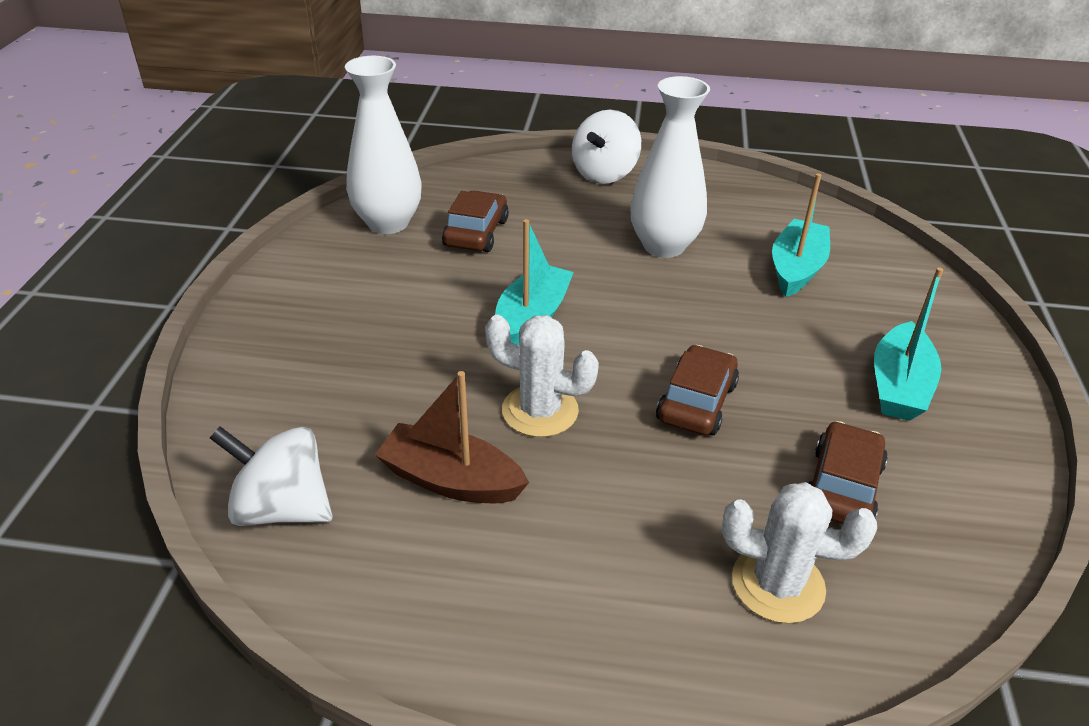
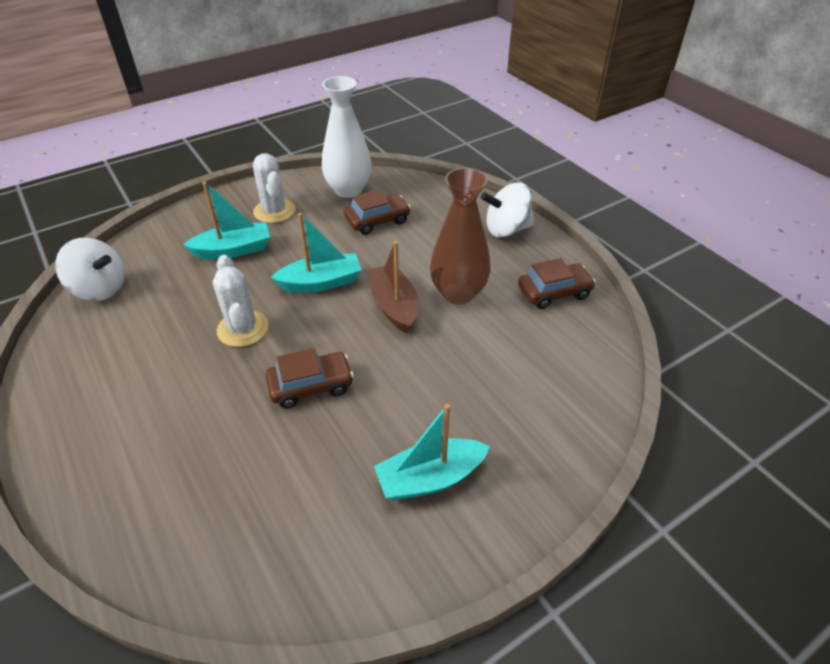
camera: 50 degrees right, 5 degrees up
white spinning top [210,426,333,526] -> white spinning top turned 135 degrees clockwise [55,237,125,301]
brown boat [375,371,529,503] -> brown boat moved to [368,241,418,334]
white vase [630,76,710,258] -> brown vase [430,168,491,304]
white cactus [722,482,877,624] -> white cactus moved to [253,153,295,223]
turquoise boat [772,173,830,297] -> turquoise boat moved to [183,182,270,260]
brown car [808,421,888,524] -> brown car moved to [518,258,596,309]

